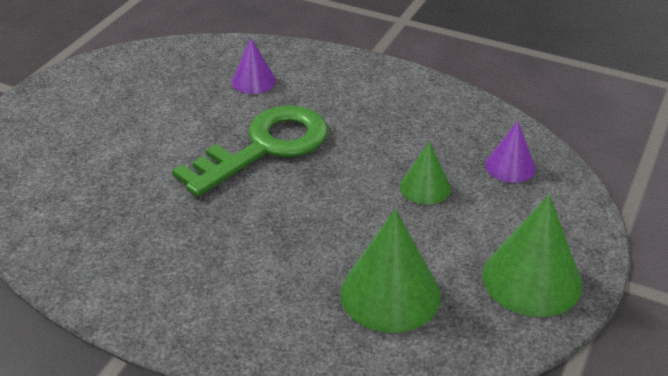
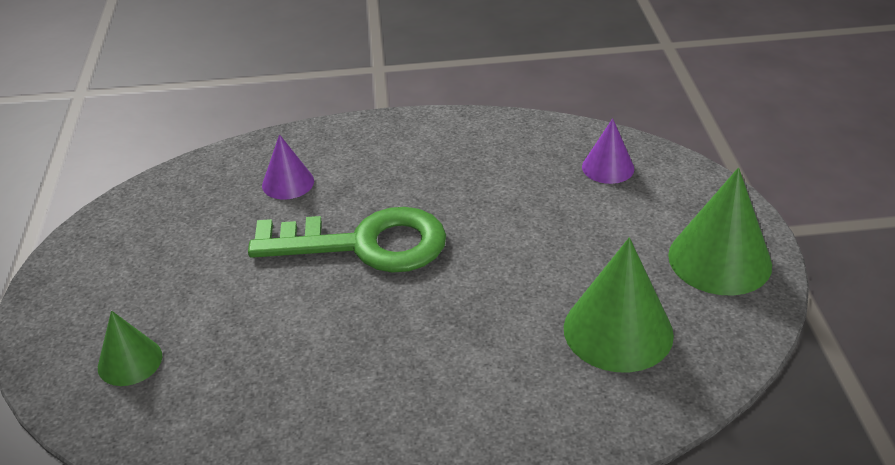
camera: 30 degrees left, 0 degrees up
green key [172,105,328,197] -> green key turned 75 degrees clockwise [248,207,446,273]
green cone [400,142,451,205] -> green cone moved to [98,311,162,386]

